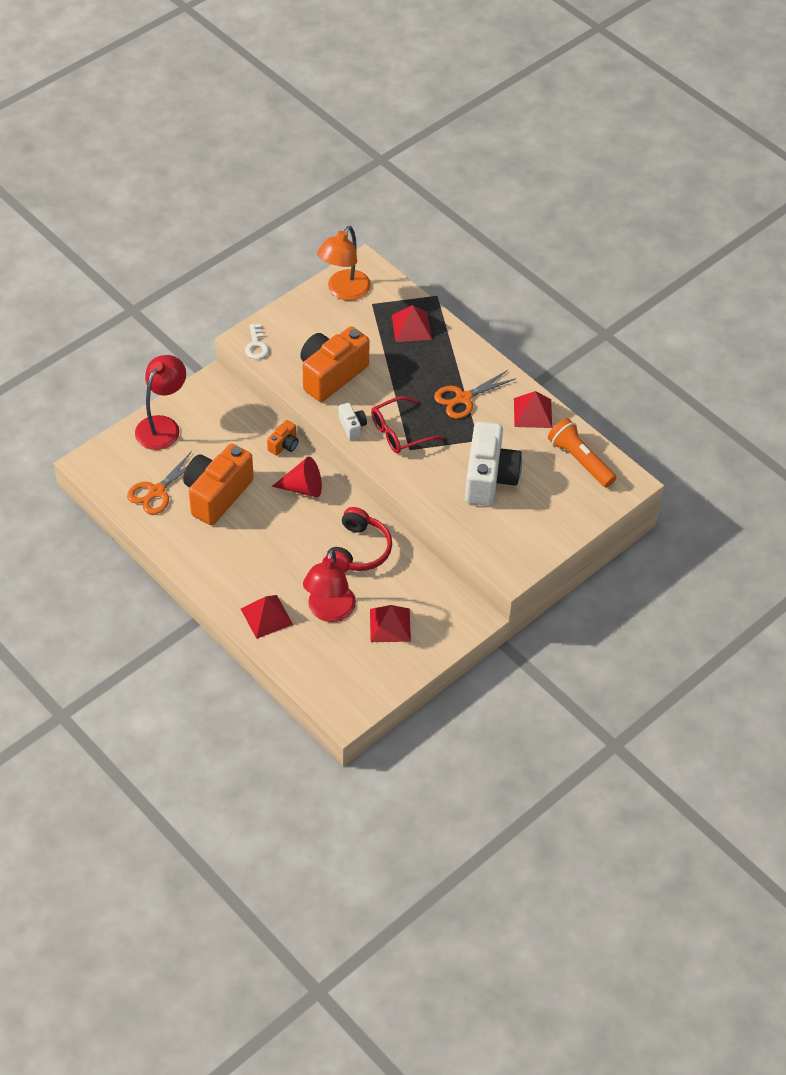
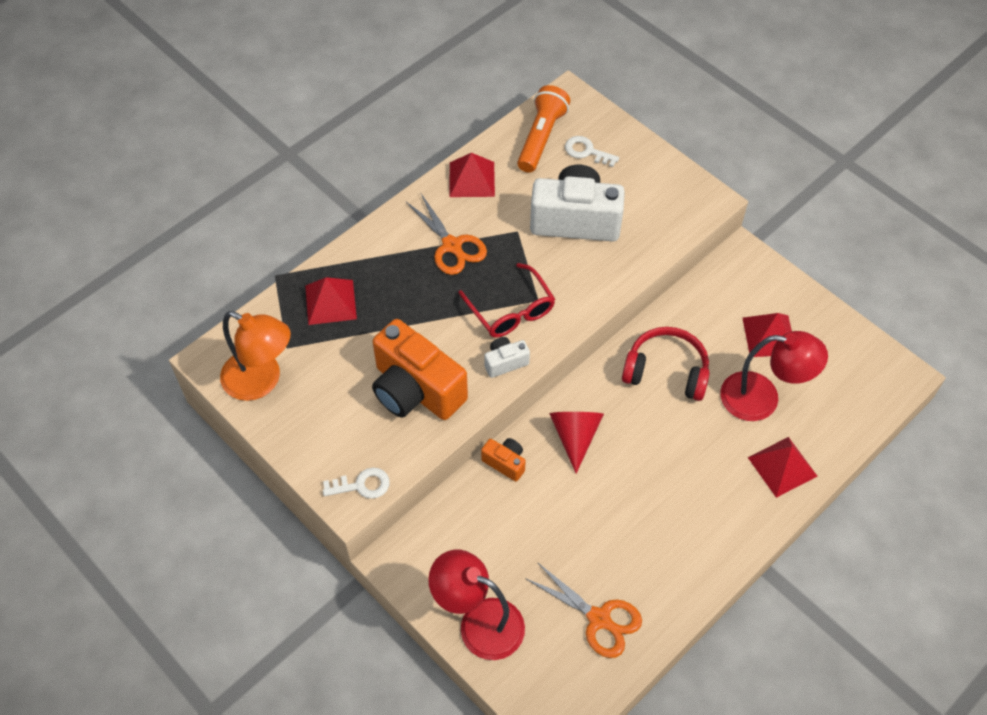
camera: 90 degrees left, 5 degrees up
orange camera [183,444,254,525] -> none
orange flashlight [548,418,616,488] -> orange flashlight turned 150 degrees clockwise [517,85,570,173]
none -> white key [565,136,619,167]

